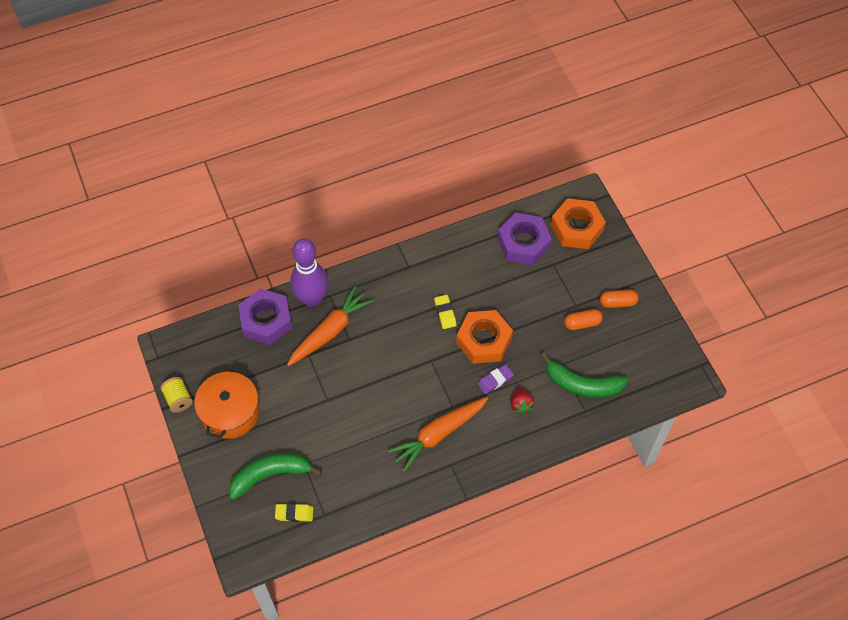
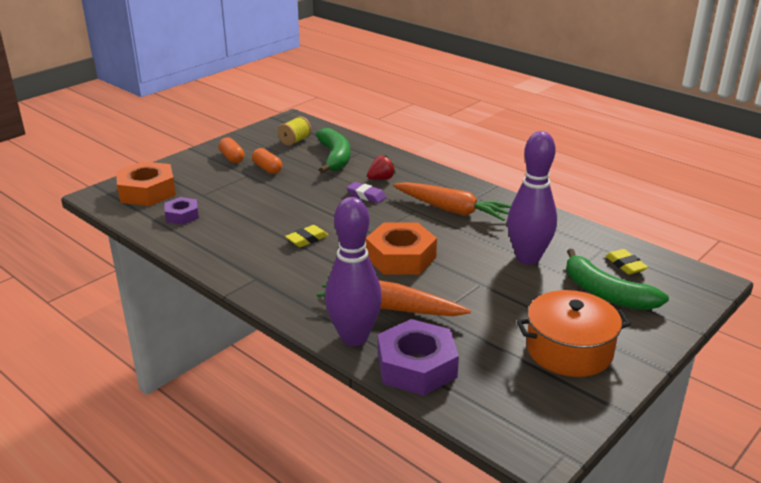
camera: 115 degrees left, 30 degrees down
yellow spool [160,377,193,413] -> yellow spool moved to [278,116,311,146]
orange nut [456,310,513,364] -> orange nut moved to [366,223,437,274]
purple nut [497,213,552,265] -> purple nut [165,197,199,225], size x0.56
none -> purple bowling pin [507,131,557,265]

